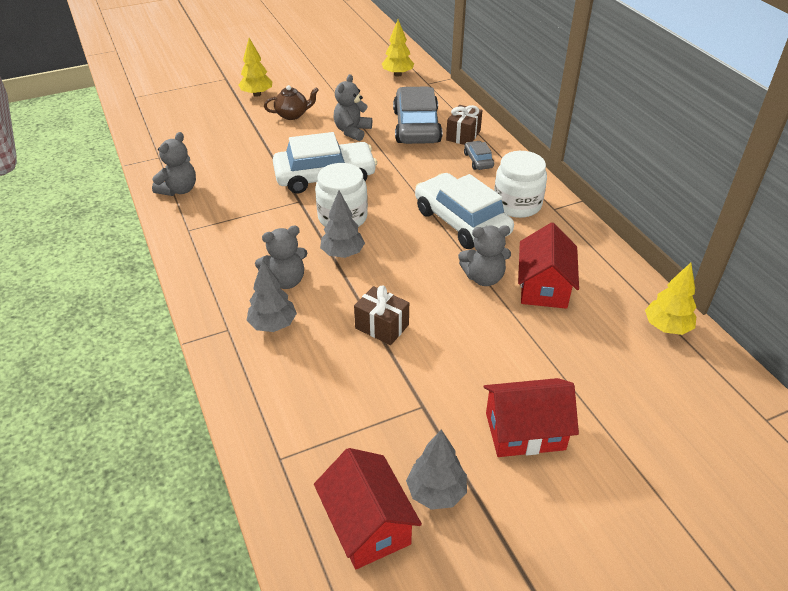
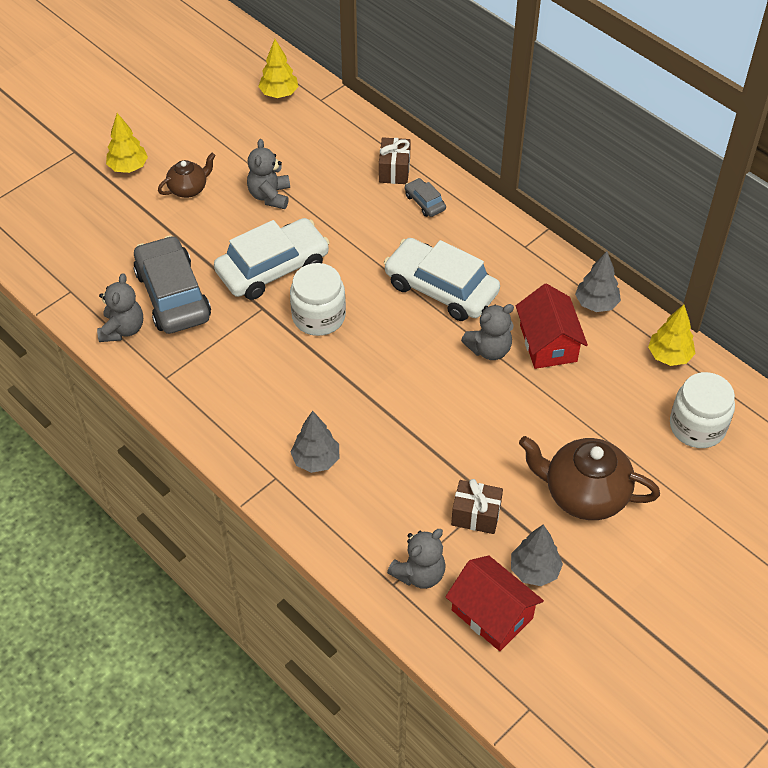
camera: 20 degrees left, 10 degrees up
grey teddy bear [255,225,307,289] -> grey teddy bear moved to [387,529,446,589]
grey tree [320,191,365,258] -> grey tree moved to [575,251,621,312]
brown gift [354,285,409,345] -> brown gift moved to [451,479,503,534]
grey car [393,87,442,144] -> grey car moved to [133,235,211,334]
red house [483,378,579,457] -> brown teapot [519,436,660,520]
white jar [494,151,547,218] -> white jar moved to [670,372,735,448]

